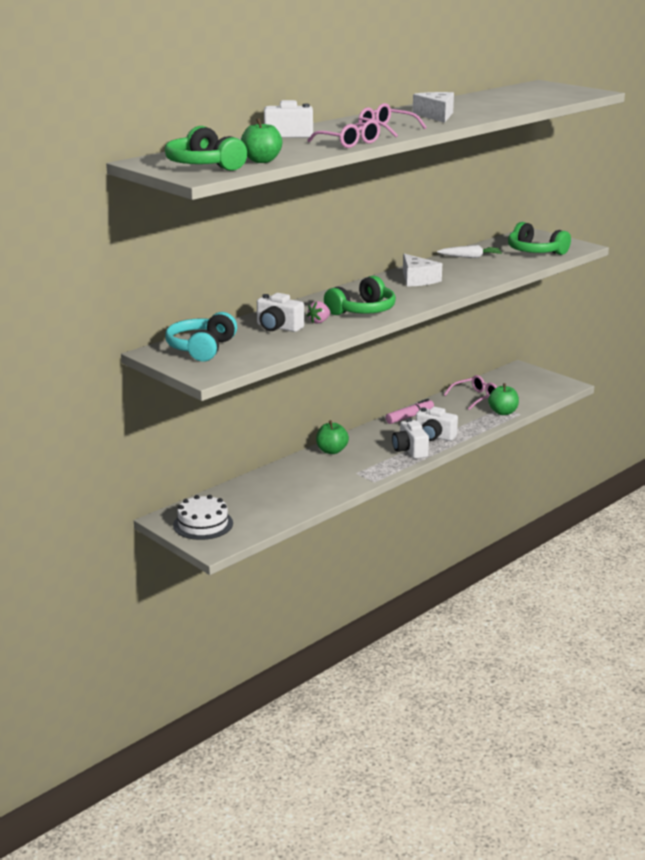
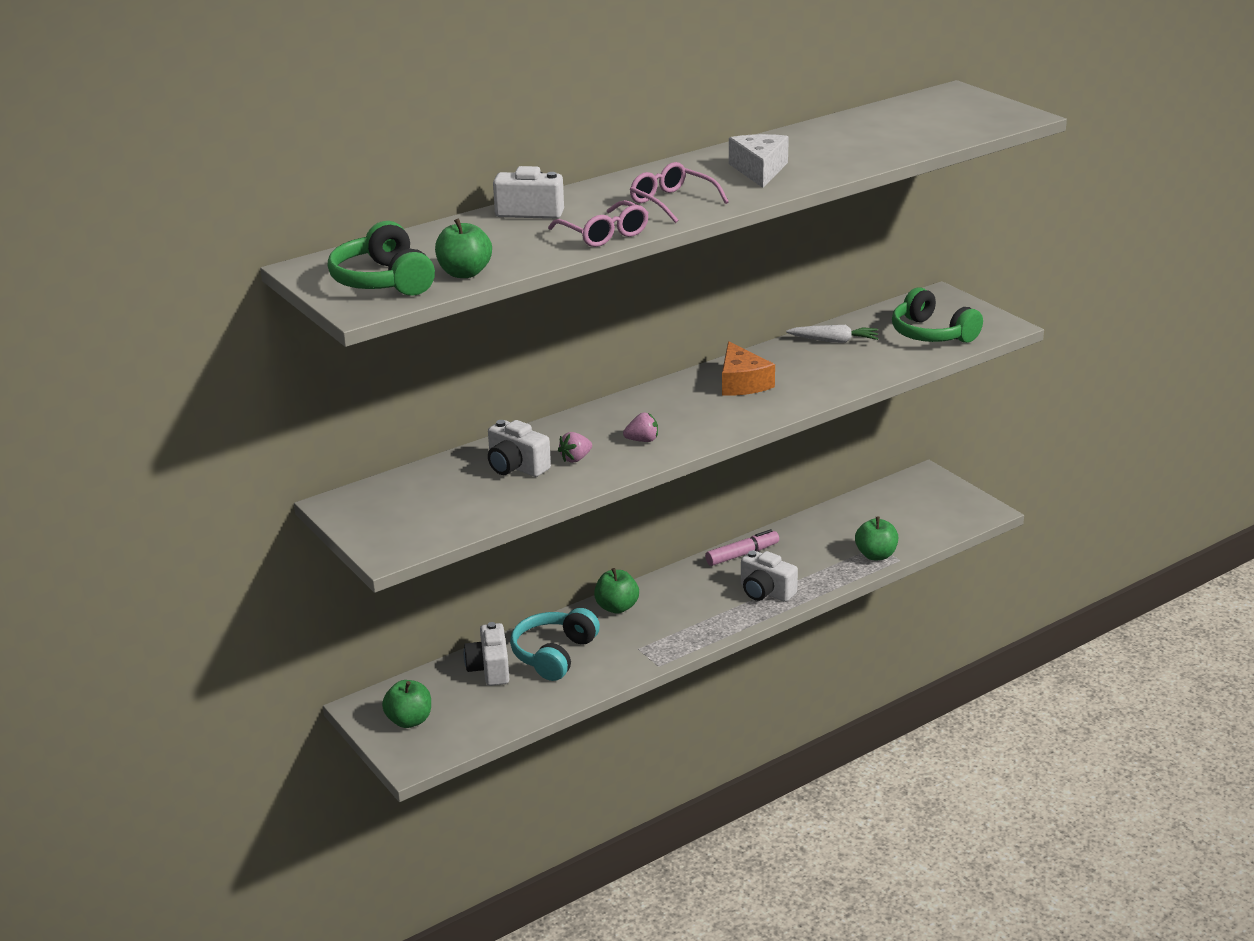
camera: 10 degrees right, 5 degrees up
turquoise headphones [165,312,237,361] -> turquoise headphones moved to [510,608,600,681]
white cake [173,495,233,540] -> green apple [382,680,431,728]
green headphones [324,276,396,315] -> pink strawberry [623,413,658,442]
white camera [392,419,429,459] -> white camera moved to [464,622,509,686]
white cheese [403,254,442,287] -> orange cheese [722,341,775,396]
pink glasses [444,375,497,410] -> none

